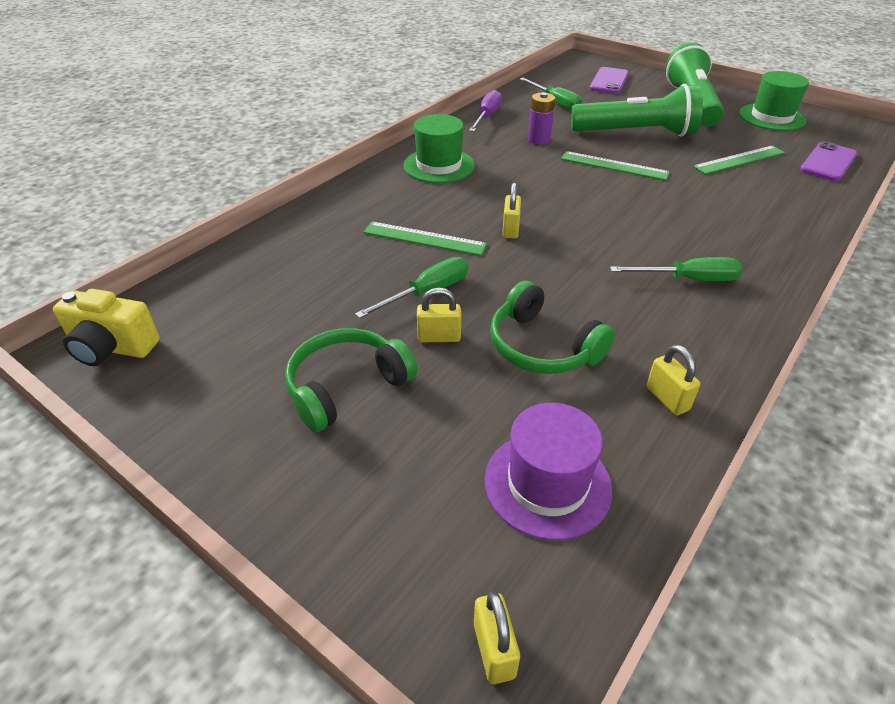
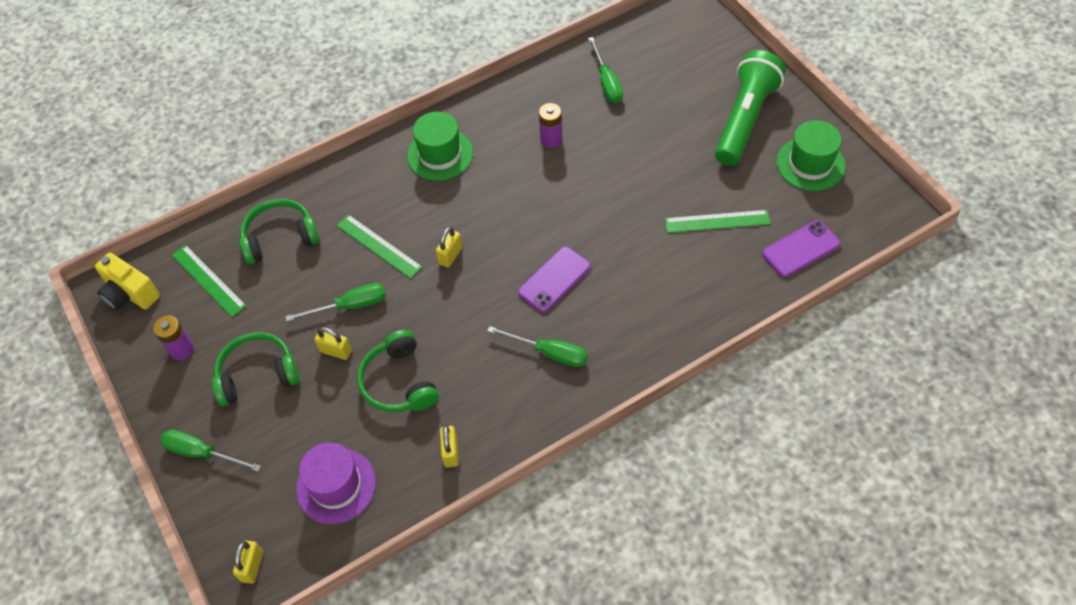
camera: 25 degrees right, 15 degrees up
purple screwdriver [469,90,502,132] -> none
green ruler [561,151,670,180] -> green ruler moved to [172,245,246,317]
green flashlight [571,84,703,137] -> none
purple phone [589,67,629,94] -> purple phone moved to [518,247,591,313]
none -> purple battery [153,316,194,360]
none -> green screwdriver [160,430,261,472]
none -> green headphones [239,199,320,265]

